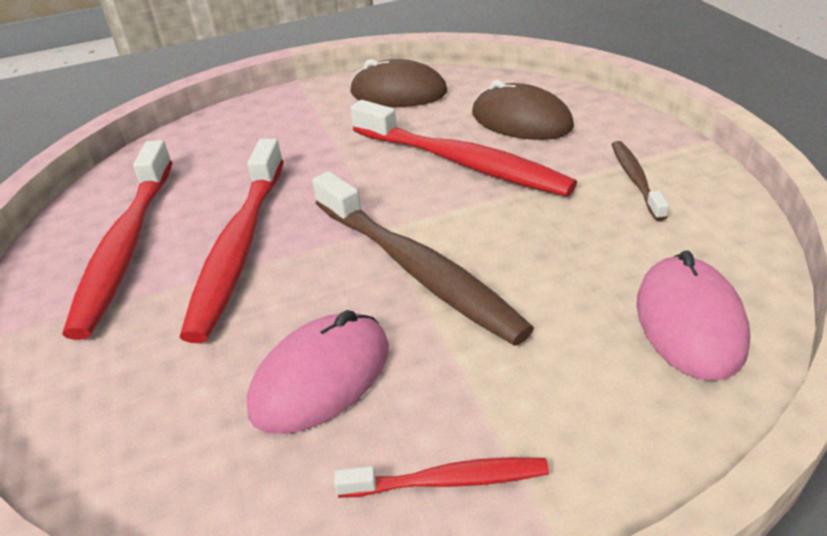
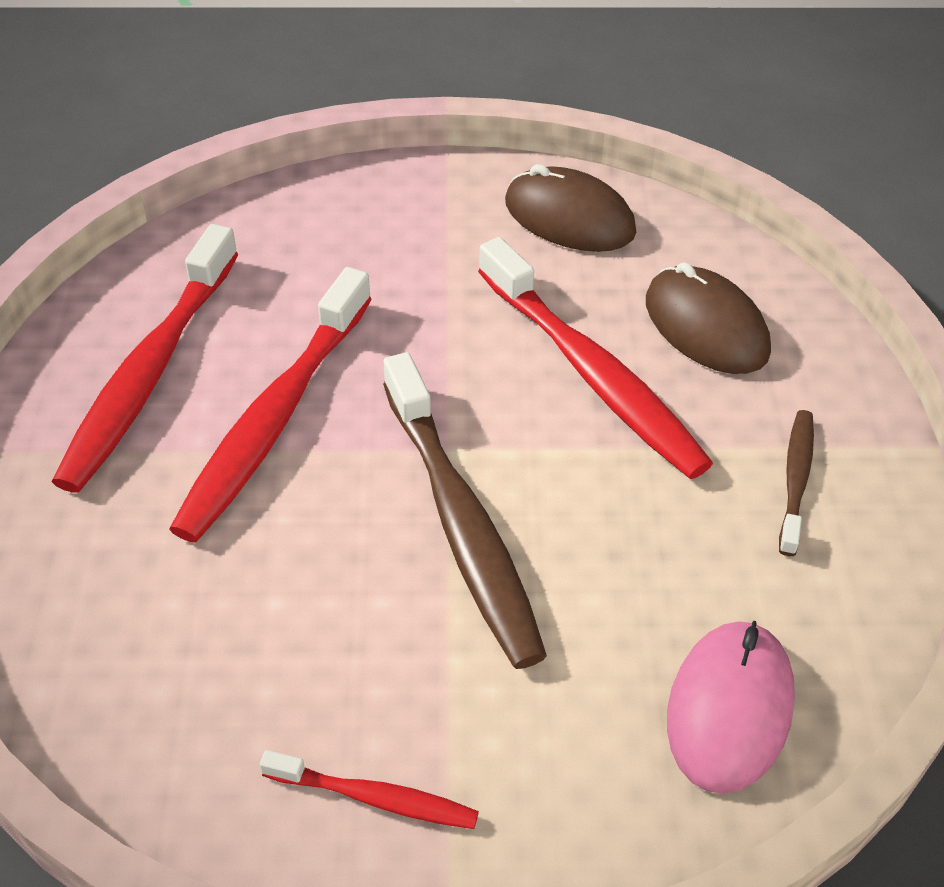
camera: 15 degrees right, 10 degrees up
pink mouse [247,310,389,434] -> none

